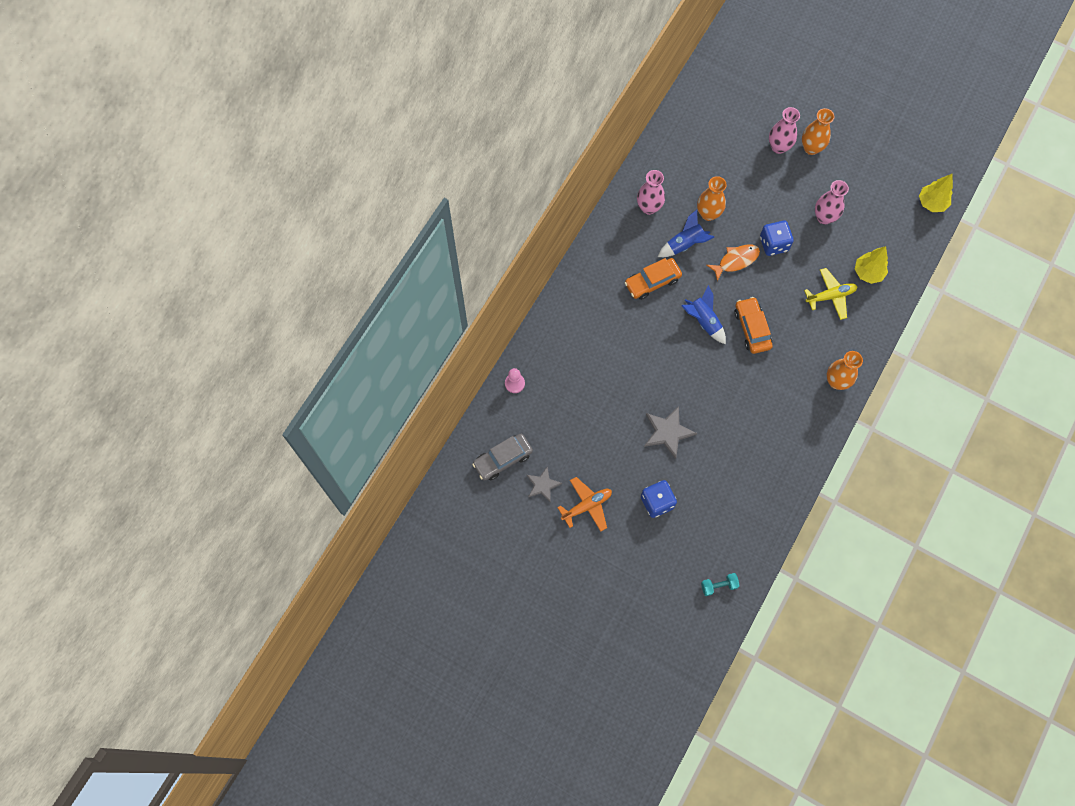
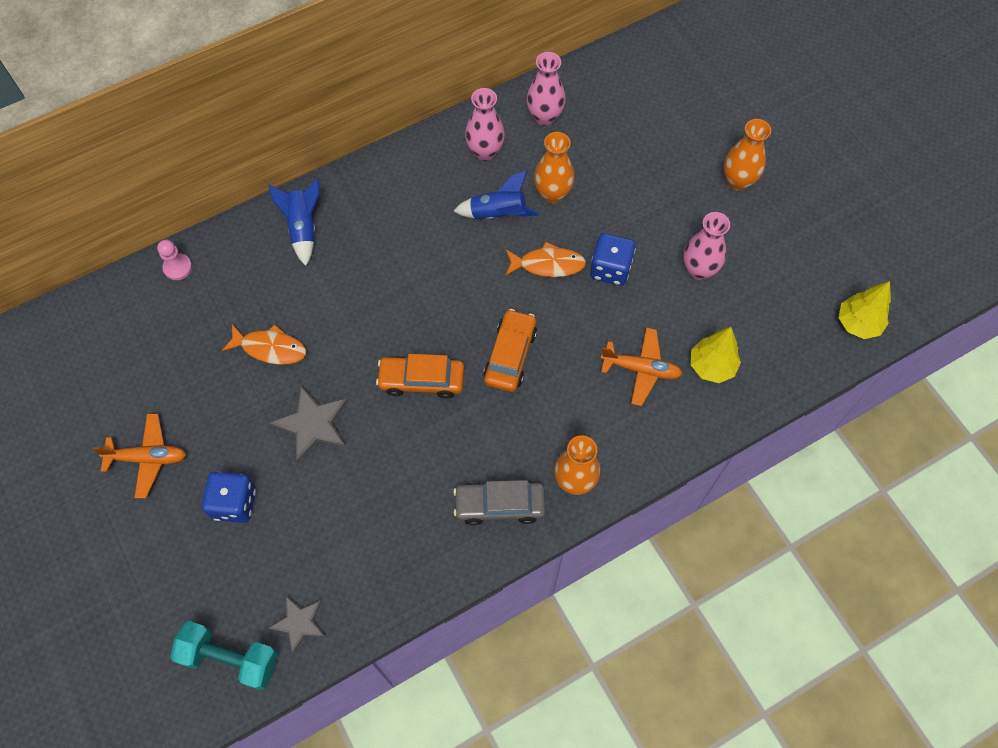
camera: 30 degrees right, 5 degrees down
grey car [472,434,533,481] -> grey car moved to [453,480,545,526]
grey star [526,467,562,502] -> grey star moved to [268,596,326,654]
orange car [624,258,682,300] -> orange car moved to [376,354,464,399]
blue rocket [681,285,726,344] -> blue rocket moved to [268,178,319,266]
turquoise dumbbell [701,573,739,596] -> turquoise dumbbell [170,621,278,690], size x1.74
pink vase [769,107,800,154] -> pink vase moved to [527,52,566,126]
yellow plane [804,268,858,320] -> orange plane [601,327,682,406]
none -> orange fish [222,324,306,364]

